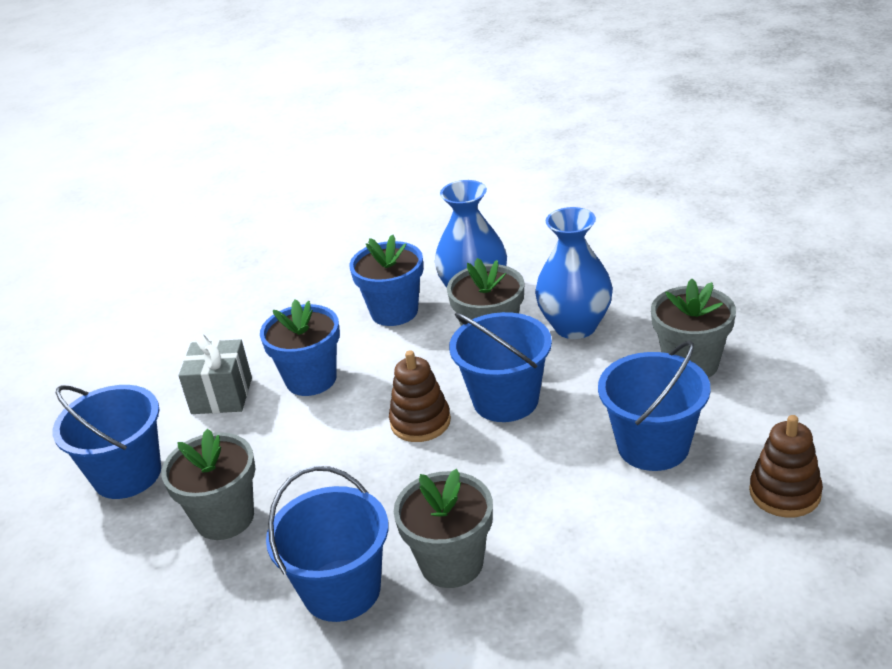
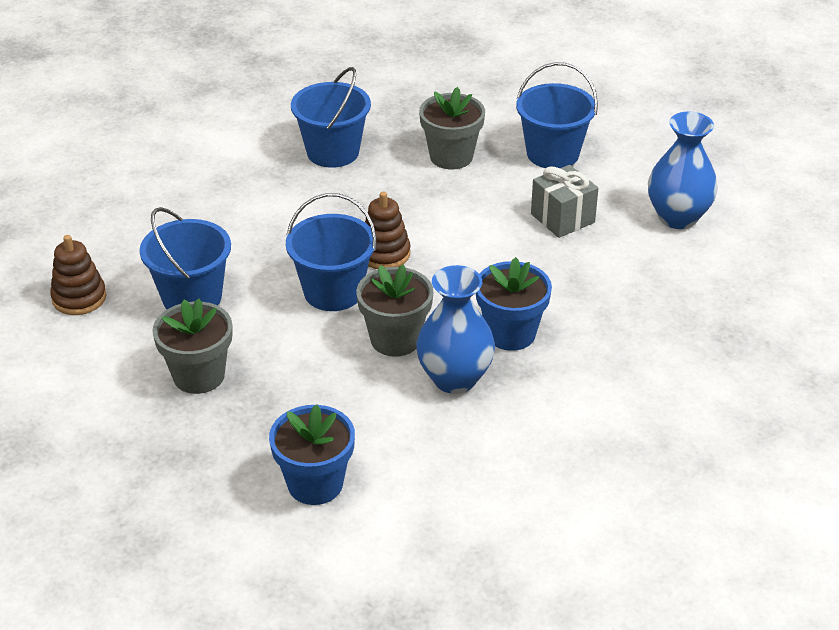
camera: 140 degrees right, 5 degrees up
blue flower pot [260,299,340,396] -> blue flower pot moved to [269,405,355,505]
grey flower pot [394,469,493,588] -> none
blue vase [535,207,613,339] -> blue vase moved to [648,112,718,229]

